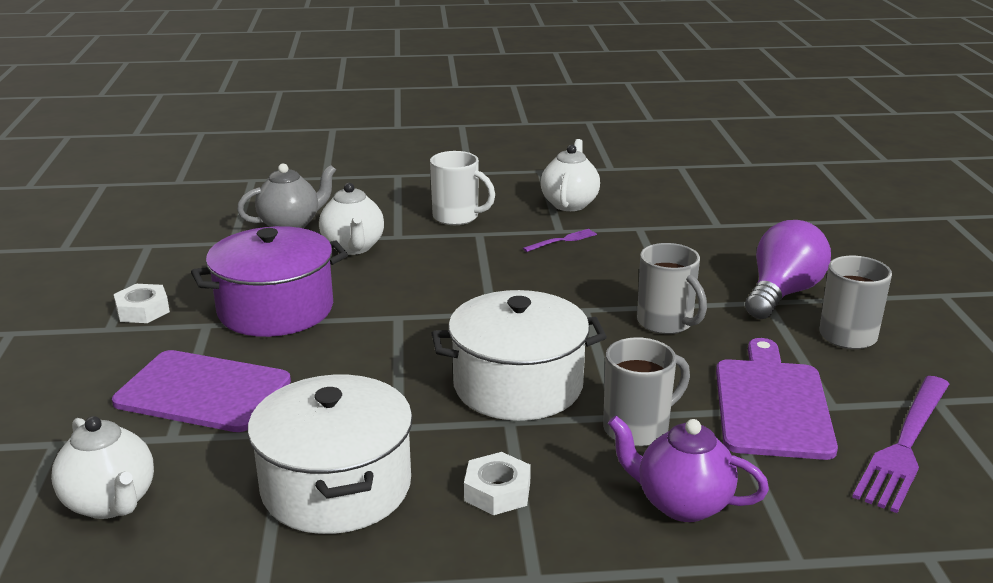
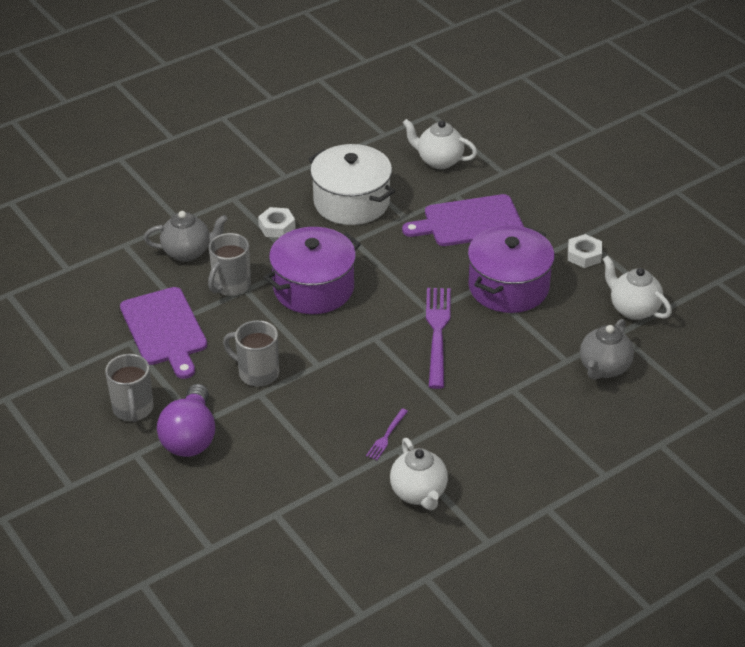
camera: 150 degrees right, 15 degrees up
white teapot [319,183,384,255] -> white teapot moved to [603,256,672,320]
white mug [430,151,495,225] -> none
white pot [431,290,607,421] -> purple pot [264,227,361,314]
purple teapot [608,416,769,522] -> grey teapot [144,211,228,262]
purple fork [852,376,949,513] -> purple fork moved to [426,288,451,389]

